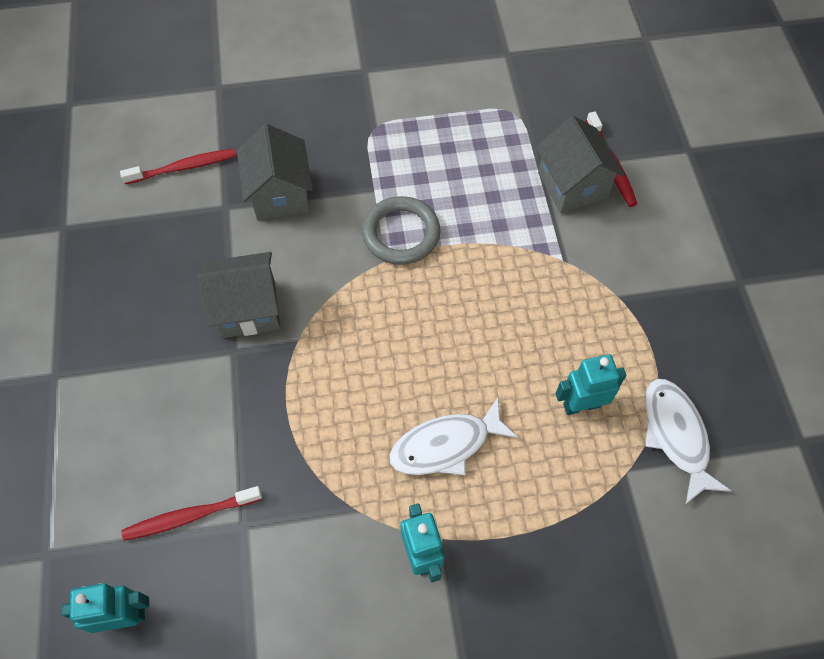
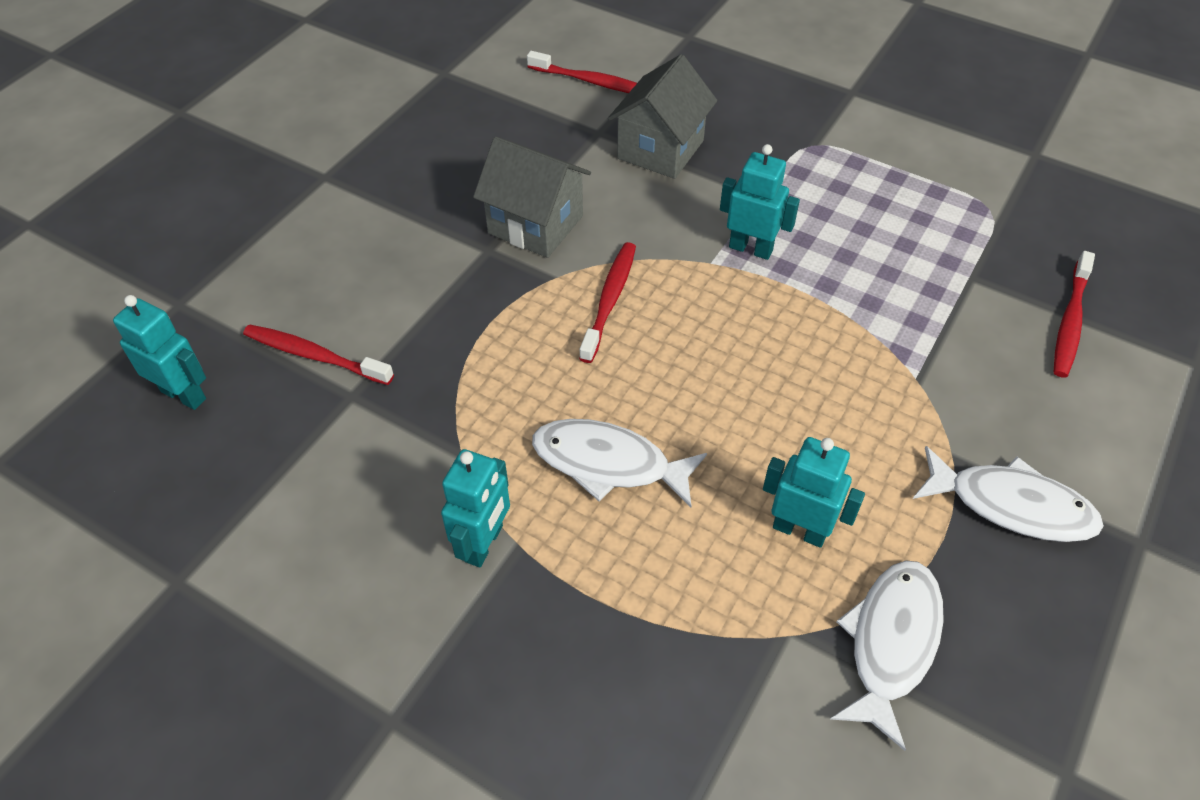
camera: 40 degrees right, 10 degrees down
grey ring [362,196,440,265] -> turquoise robot [720,144,800,260]
grey house [536,116,625,213] -> none
none -> red toothbrush [579,242,636,363]
none -> white fish [913,446,1104,542]

